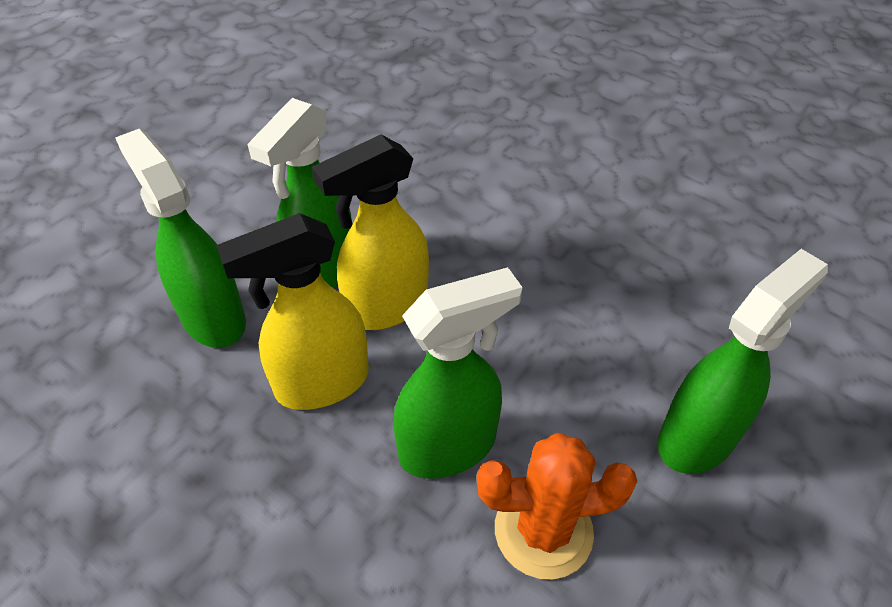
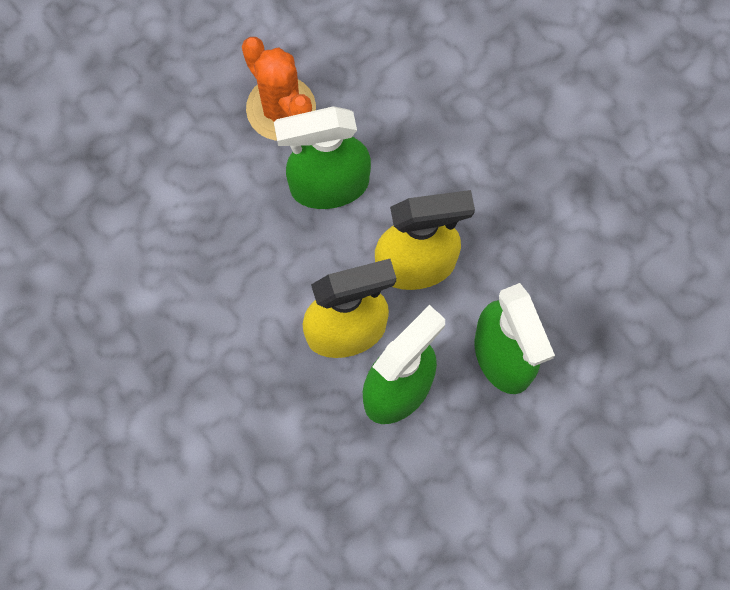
camera: 165 degrees left, 25 degrees up
orange cactus [477,433,638,579] -> orange cactus turned 45 degrees clockwise [242,37,316,141]
green spray bottle [658,249,828,474] -> none

